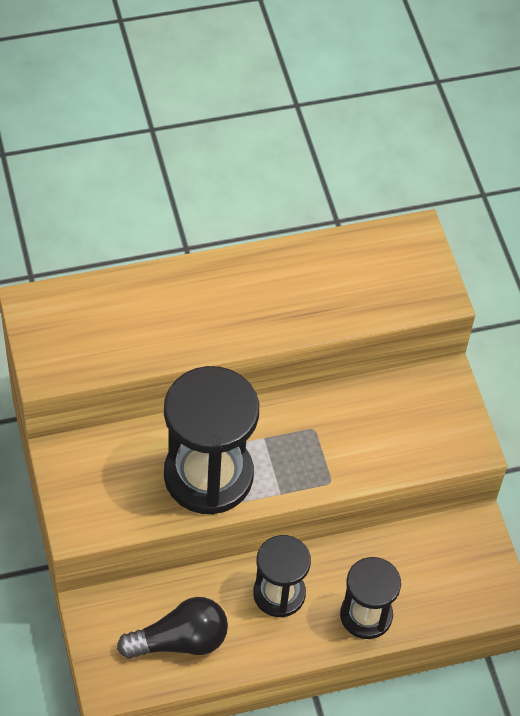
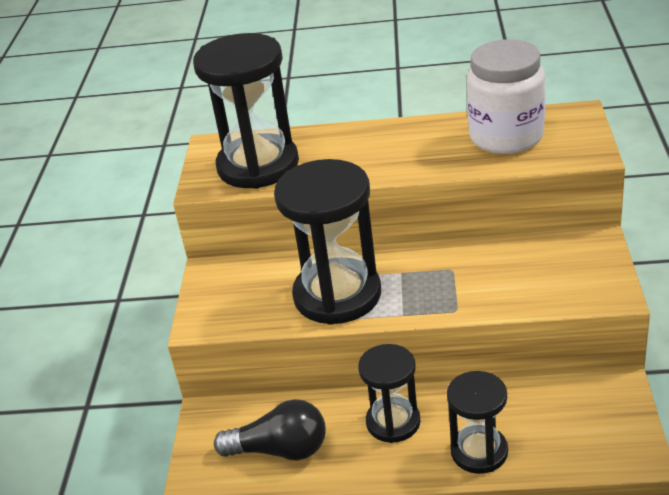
camera: 25 degrees right, 20 degrees down
none -> black hourglass [193,33,299,189]
none -> white jar [467,39,545,154]

